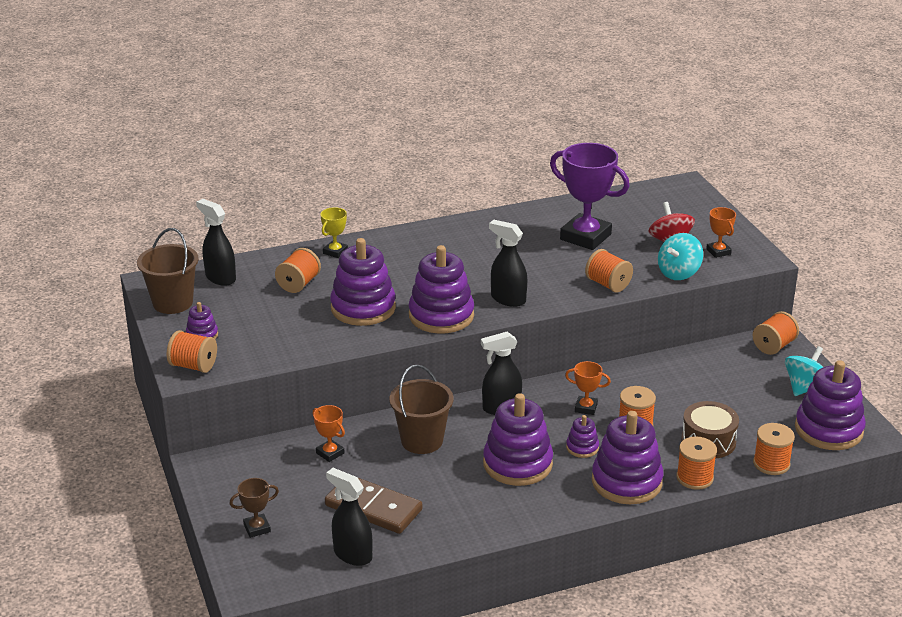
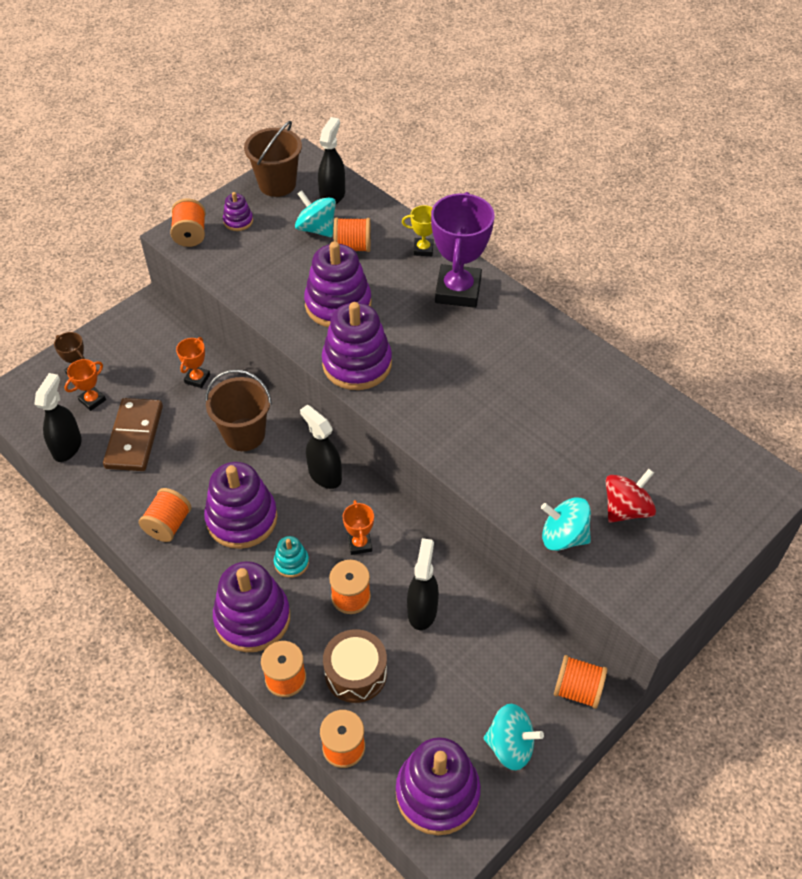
camera: 65 degrees right, 20 degrees up
black spray bottle [489,220,527,307] -> black spray bottle moved to [407,538,439,630]
purple trophy [550,143,630,250] -> purple trophy moved to [431,192,494,308]
purple stacking toy [566,415,599,458] -> turquoise stacking toy [274,536,309,578]
orange spool [585,249,633,293] -> orange spool moved to [139,488,191,542]
orange trophy [706,207,736,258] -> orange trophy moved to [64,359,106,411]
none -> turquoise spinning top [295,191,336,237]

